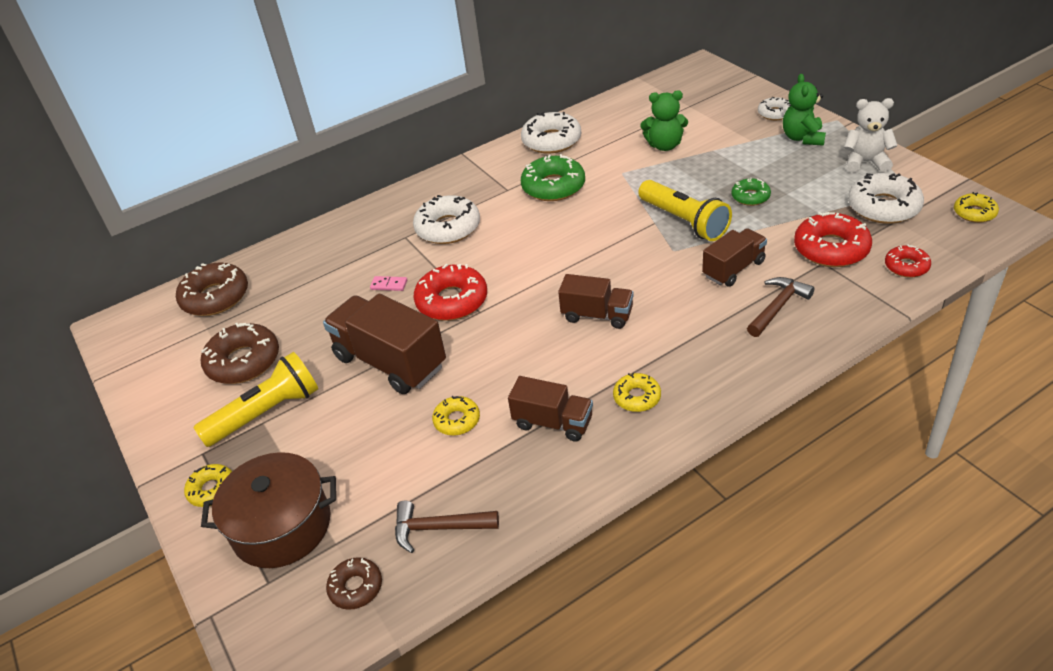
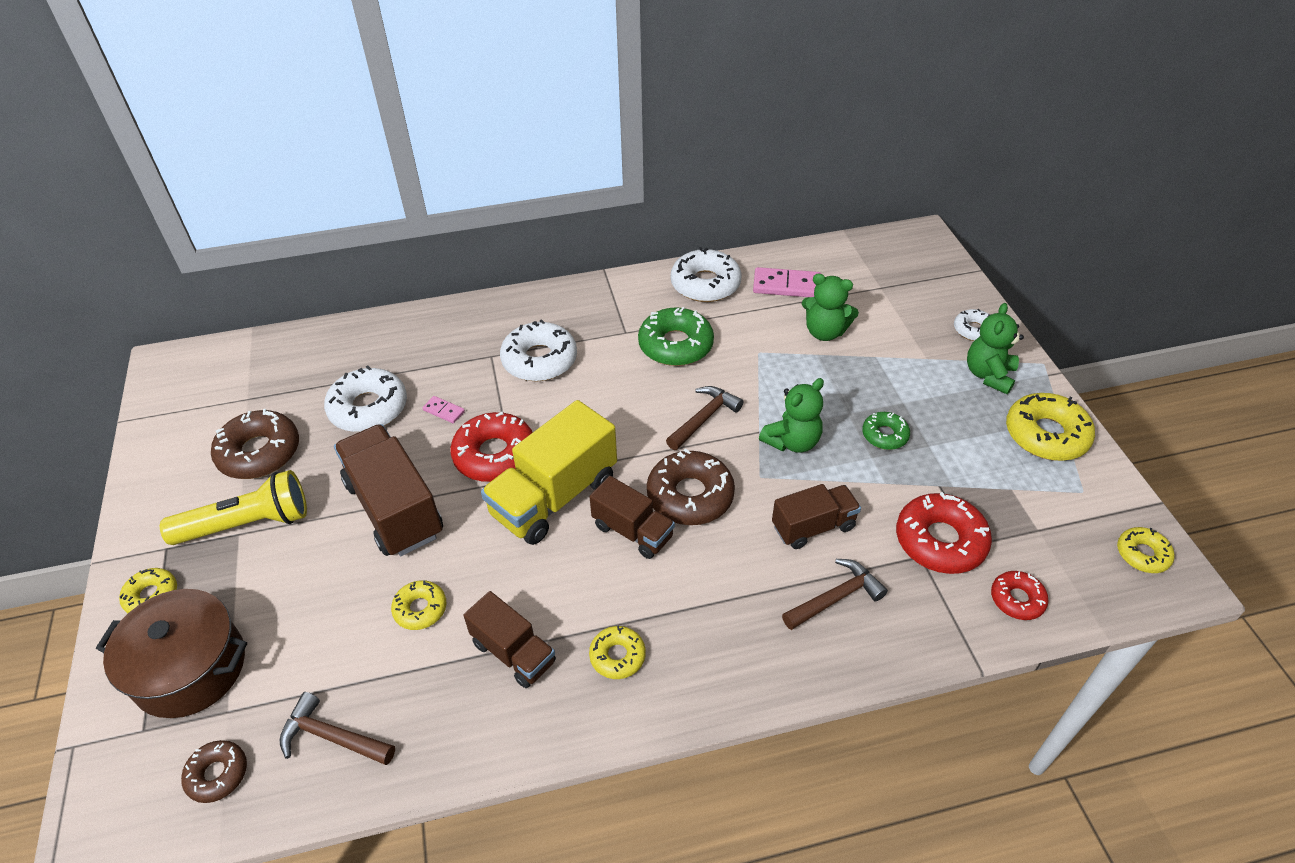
camera: 15 degrees right, 5 degrees up
brown donut [176,262,248,316] -> brown donut moved to [647,448,735,525]
yellow flashlight [638,180,732,241] -> green teddy bear [759,378,824,453]
white teddy bear [844,98,898,173] -> yellow donut [1006,393,1095,461]
white donut [848,173,924,224] -> white donut moved to [324,365,407,432]
none -> yellow truck [481,400,617,545]
none -> brown hammer [666,386,743,450]
none -> pink domino [753,267,821,297]

